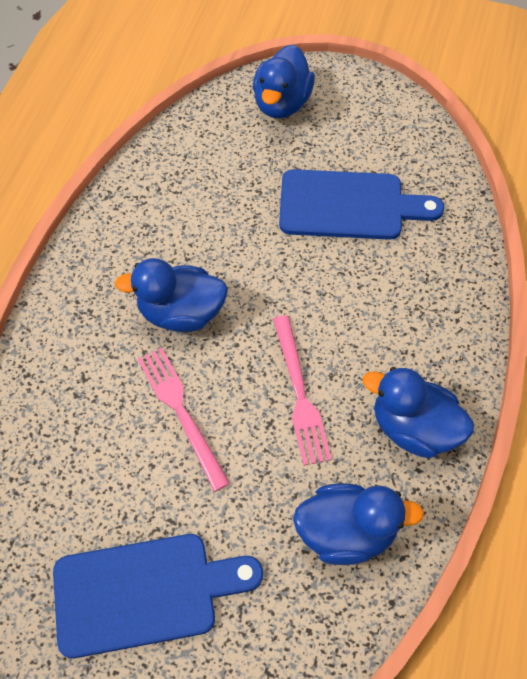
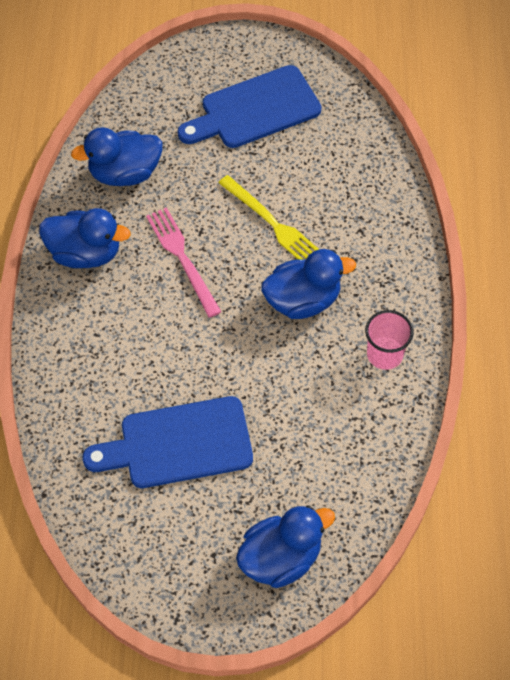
camera: 165 degrees right, 0 degrees up
pink fork [138,347,230,492] -> yellow fork [219,175,319,260]
blue duck [253,45,315,119] -> blue duck turned 60 degrees clockwise [236,505,335,588]
none -> pink cup [365,310,413,370]

